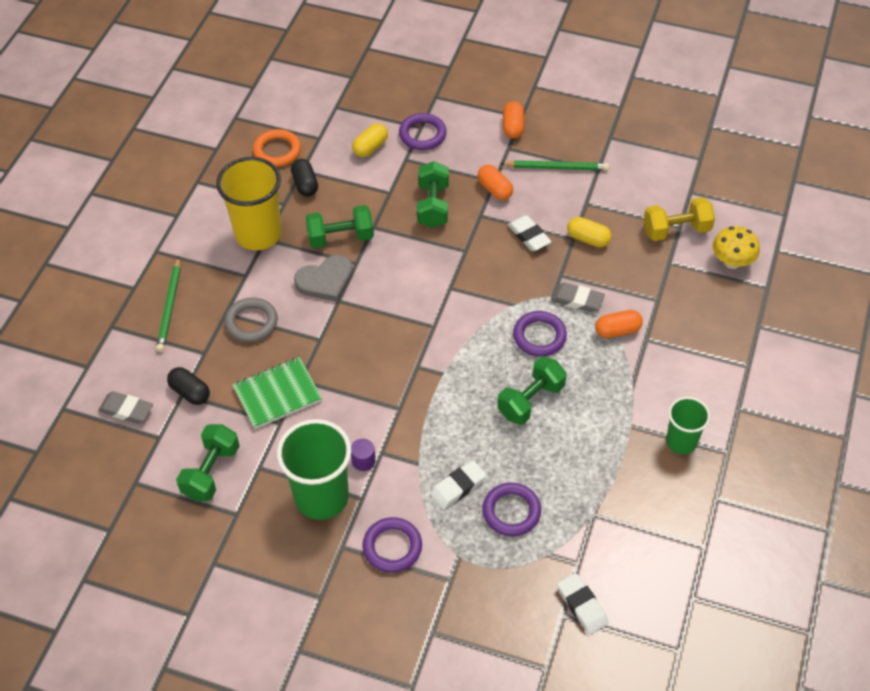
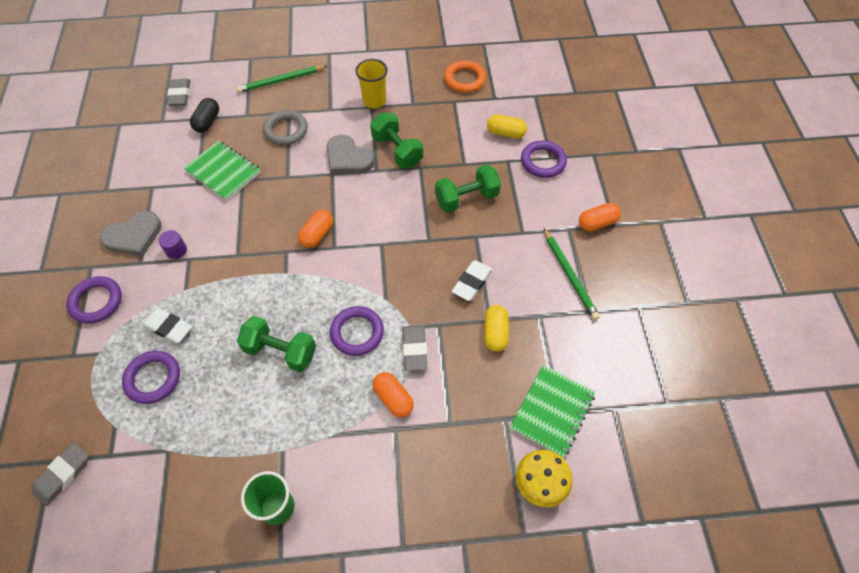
camera: 65 degrees right, 5 degrees up
green dumbbell [176,424,240,501] -> none
yellow cup [216,157,282,250] -> yellow cup [355,59,388,109], size x0.59
green cup [277,419,351,520] -> grey heart [100,211,162,257]
black capsule [291,159,318,197] -> none
orange capsule [477,165,513,200] -> orange capsule moved to [298,210,333,248]
white eraser [557,573,609,635] -> grey eraser [32,443,88,506]
yellow dumbbell [643,197,715,241] -> green notebook [510,365,596,458]

